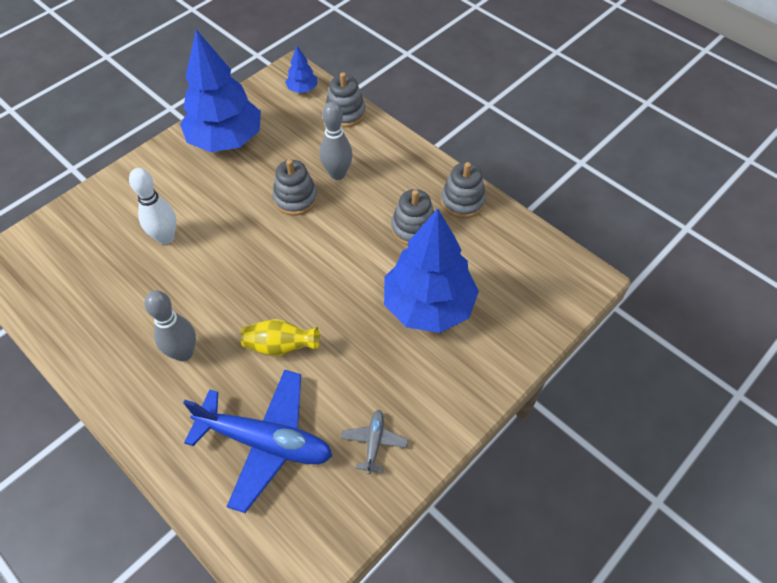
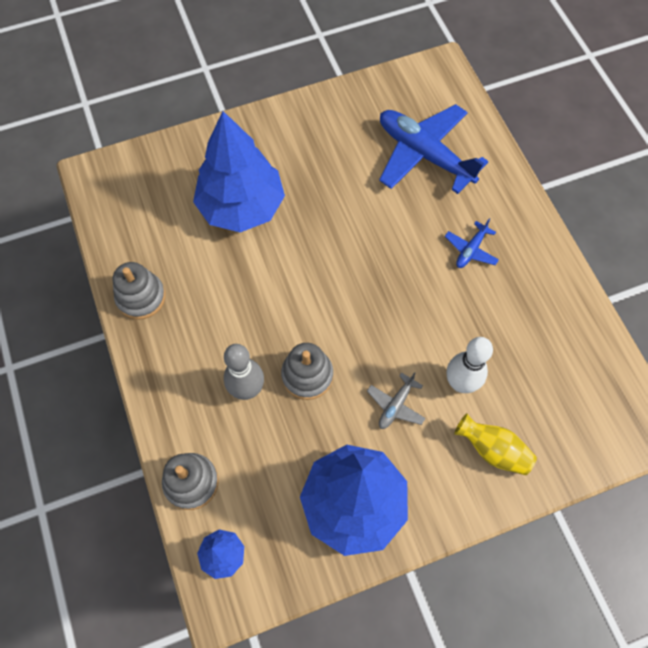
camera: 155 degrees left, 10 degrees up
grey bowling pin [144,290,196,361] -> blue plane [445,218,499,268]
yellow vase [241,319,320,356] -> yellow vase moved to [454,413,537,475]
grey plane [341,410,408,474] -> grey plane moved to [367,372,426,429]
grey stacking toy [391,189,434,245] -> none

